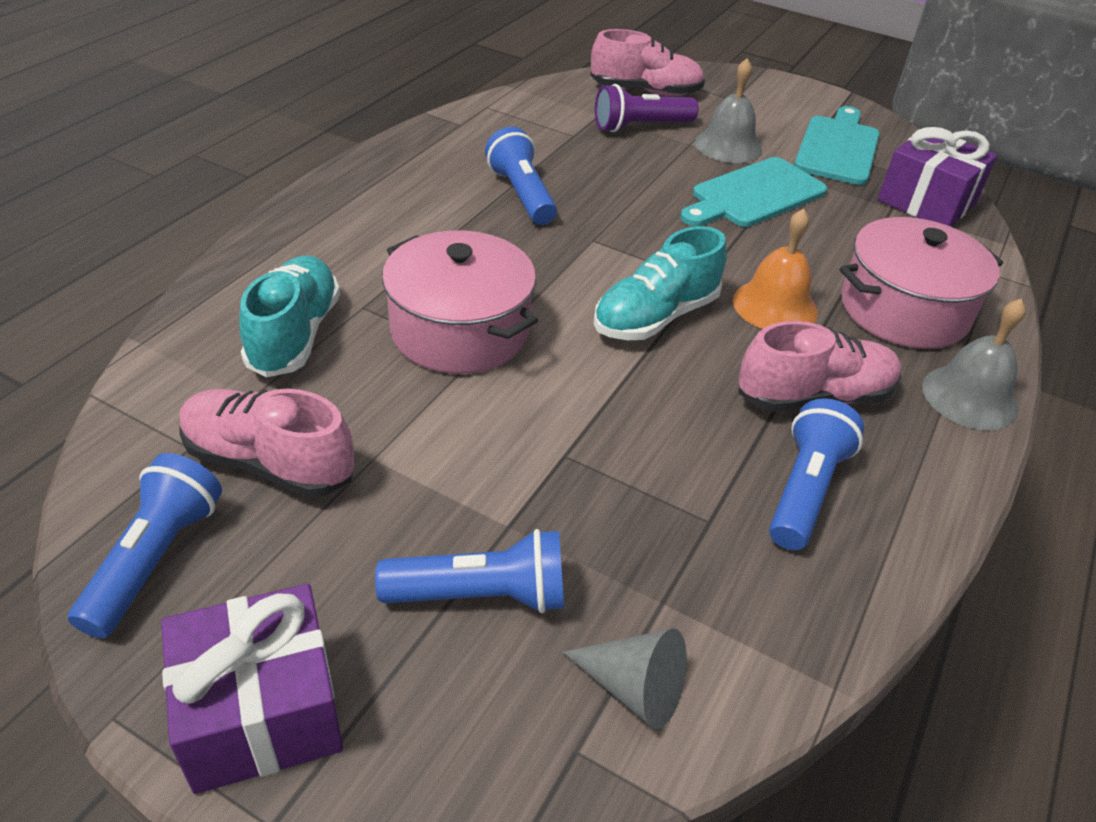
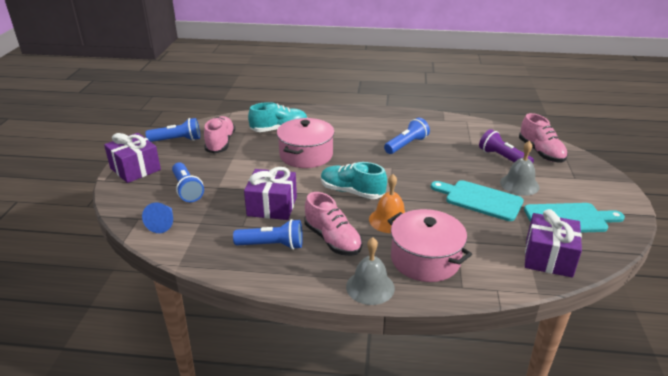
camera: 70 degrees right, 10 degrees down
grey cone [562,628,687,729] -> blue cone [142,202,173,233]
none -> purple gift [244,167,297,220]

